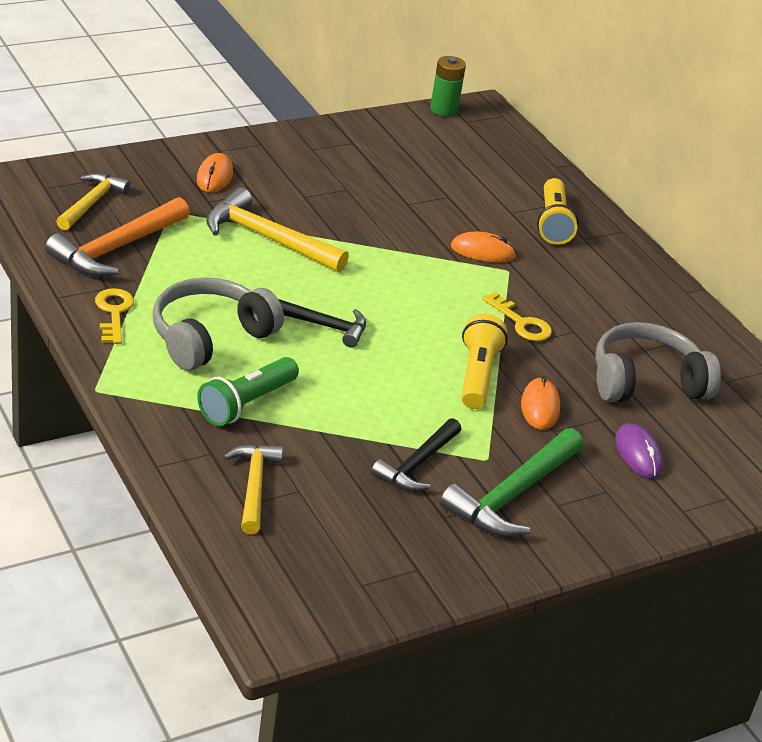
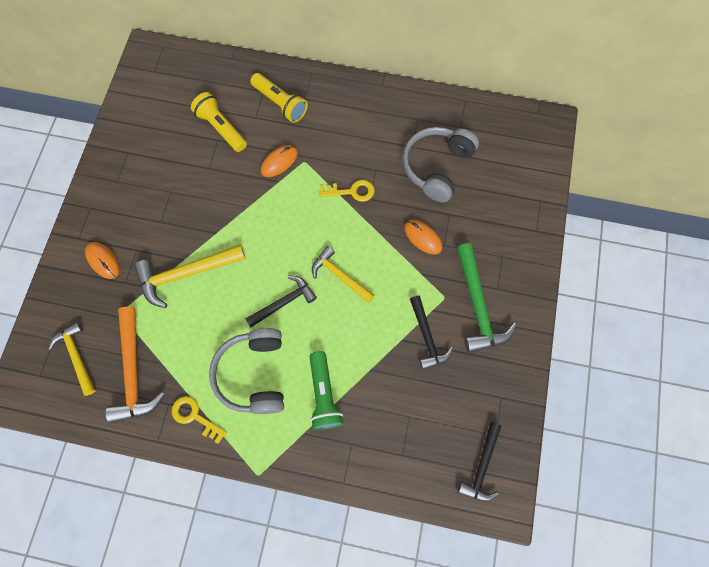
camera: 45 degrees left, 35 degrees up
yellow hammer [223,444,283,534] -> yellow hammer moved to [312,246,375,303]
green battery [430,56,466,117] -> none
yellow flashlight [461,314,508,409] -> yellow flashlight moved to [191,92,247,152]
purple mouse [615,423,663,478] -> none
none -> black hammer [457,422,502,502]

